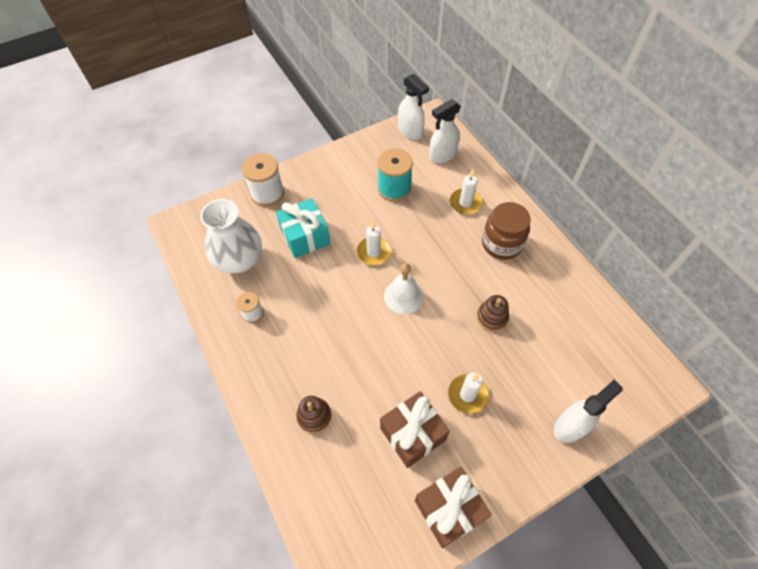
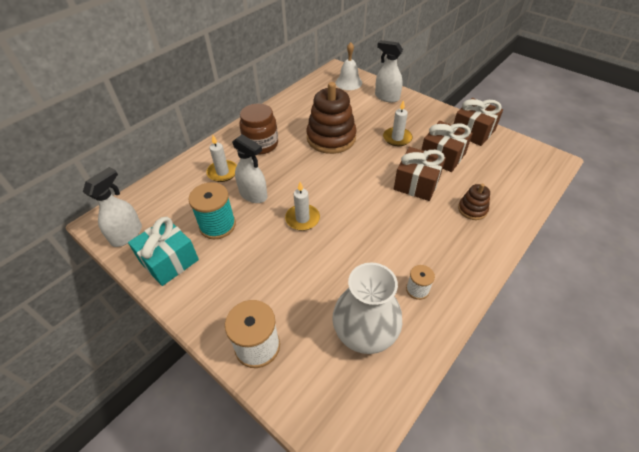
camera: 110 degrees left, 10 degrees down
turquoise gift [276,198,330,258] -> turquoise gift moved to [128,217,199,286]
white bell [384,263,424,314] -> white bell moved to [335,42,362,90]
white spray bottle [429,99,461,163] -> white spray bottle moved to [232,134,267,203]
brown stacking toy [477,295,509,332] -> brown stacking toy [306,82,357,154], size x2.05
none -> brown gift [394,147,446,201]

